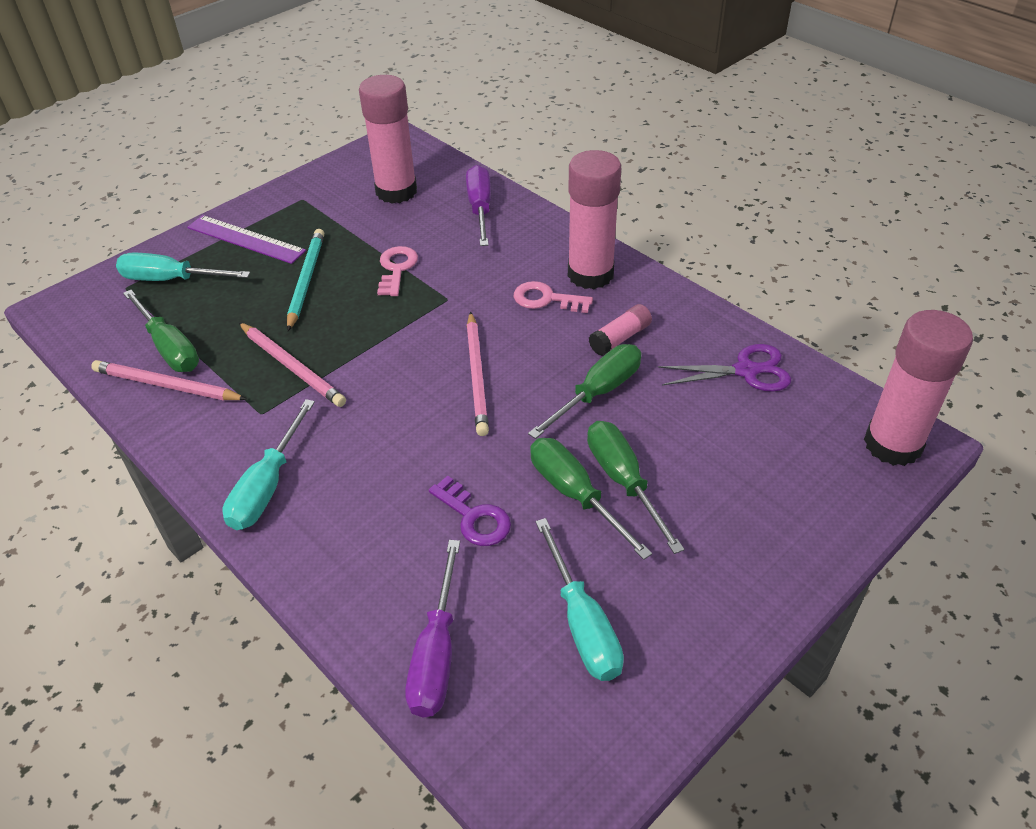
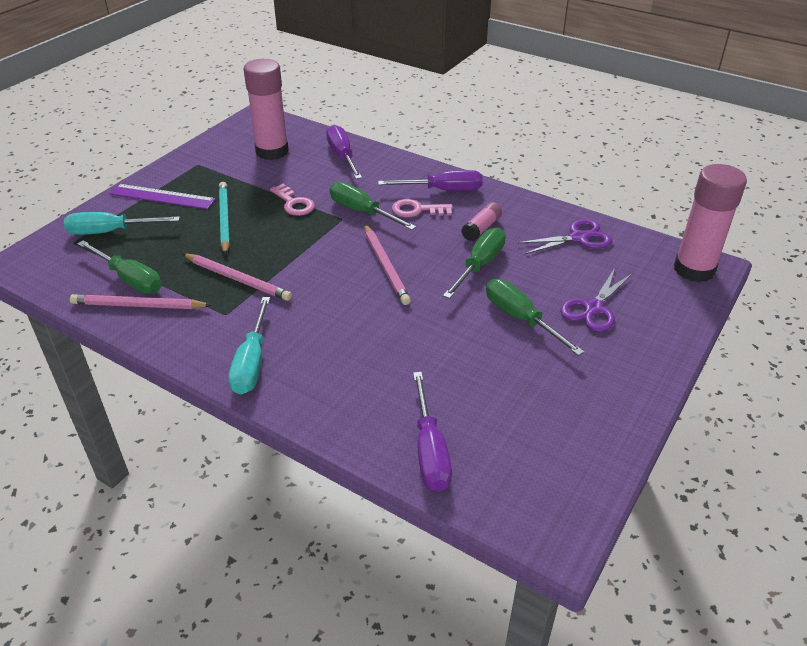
camera: 15 degrees left, 5 degrees down
pink key [377,246,418,296] -> pink key turned 150 degrees clockwise [270,184,315,216]
purple key [429,476,511,546] -> none
green screwdriver [530,438,652,560] -> green screwdriver moved to [330,182,416,230]
turquoise screwdriver [536,518,624,681] -> none
pink glue stick [568,150,621,289] -> purple screwdriver [378,170,483,191]
none -> purple scissors [560,268,633,332]

